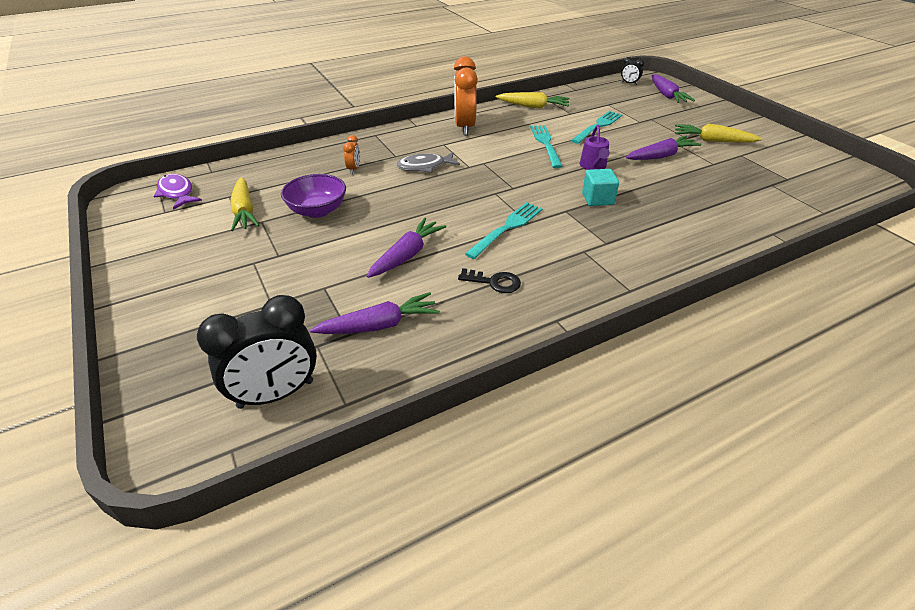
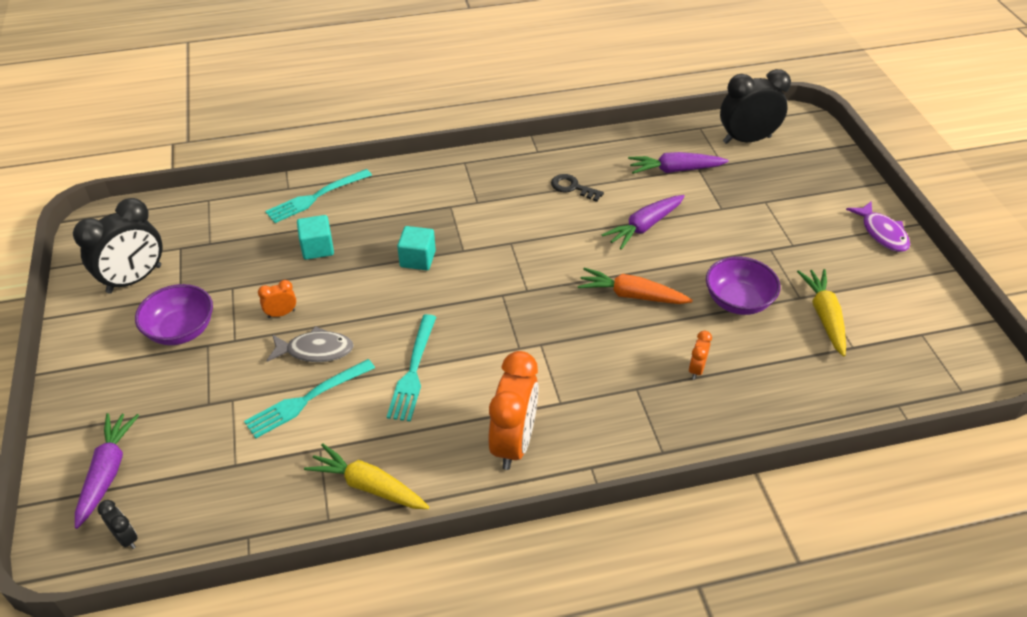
camera: 165 degrees left, 5 degrees up
purple fish [154,174,202,210] -> purple fish moved to [846,202,910,252]
grey fish [396,152,460,173] -> grey fish moved to [266,326,354,362]
turquoise fork [465,202,543,259] -> turquoise fork moved to [265,169,372,223]
purple watering can [580,125,610,170] -> none
purple carrot [626,136,701,160] -> orange clock [258,280,296,318]
yellow carrot [675,124,762,143] -> purple bowl [135,284,213,345]
none -> black clock [73,198,162,294]
none -> turquoise cube [297,215,334,260]
none -> orange carrot [578,268,693,304]

